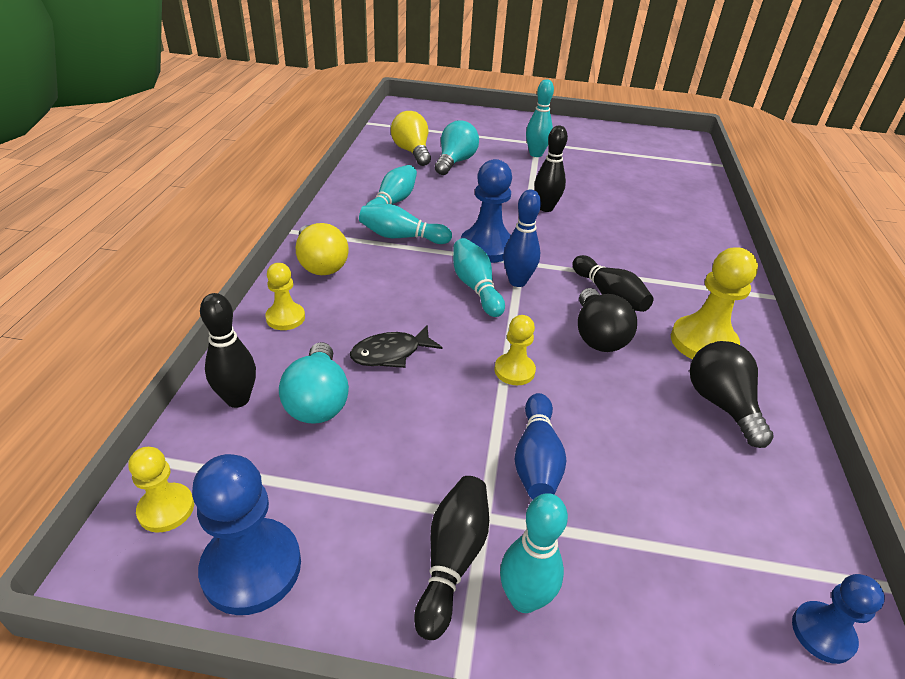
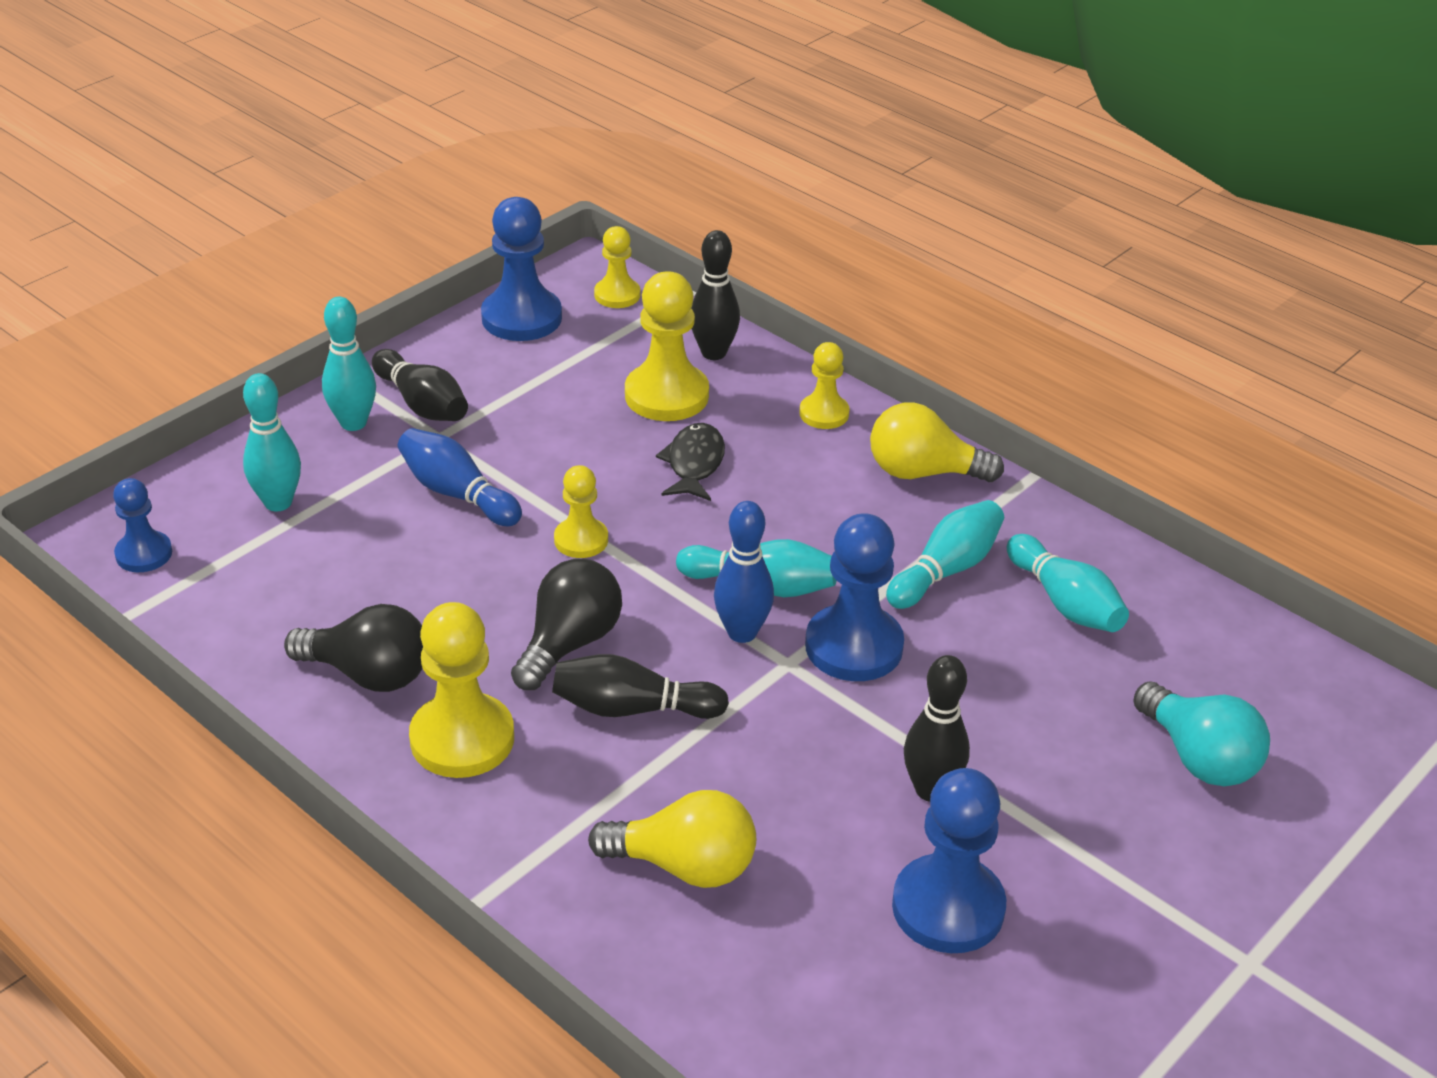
camera: 125 degrees right, 0 degrees up
turquoise light bulb [279,342,349,424] -> yellow pawn [625,271,709,421]
yellow light bulb [391,111,431,166] -> yellow light bulb moved to [588,790,756,888]
turquoise bowling pin [526,79,554,157] -> turquoise bowling pin moved to [243,373,301,512]
black light bulb [578,288,637,352] -> black light bulb turned 90 degrees clockwise [511,559,622,690]
none -> blue pawn [892,768,1006,953]

